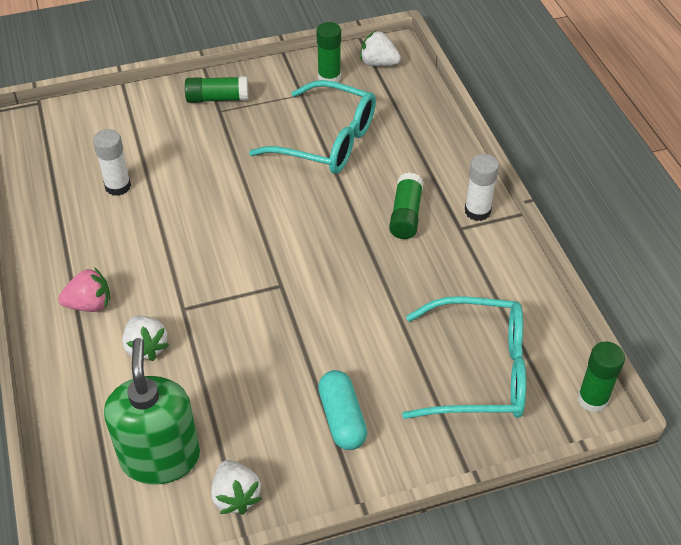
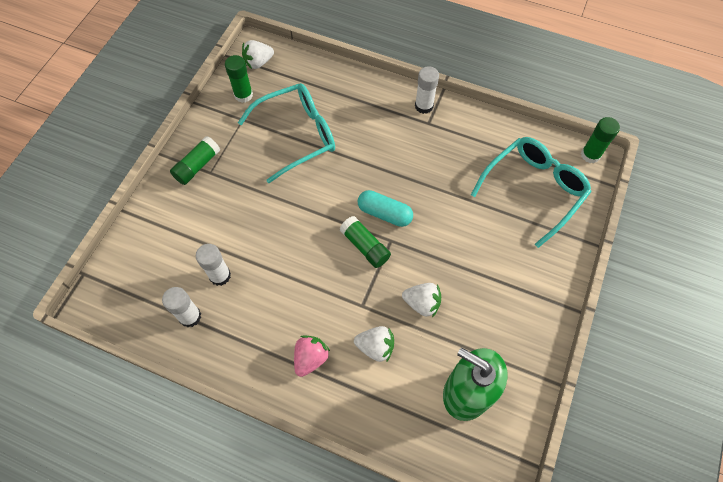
camera: 50 degrees left, 15 degrees up
white strawberry [211,460,262,515] -> white strawberry moved to [402,283,441,318]
turquoise capsule [318,370,367,450] -> turquoise capsule moved to [358,190,413,227]
green glue stick [389,172,424,239] -> green glue stick moved to [340,216,391,268]
none -> white glue stick [162,287,201,327]

